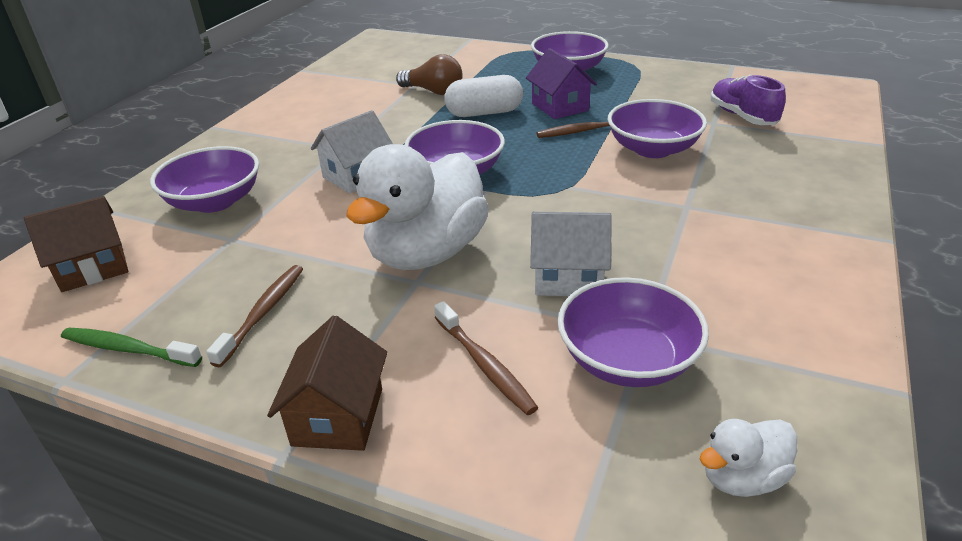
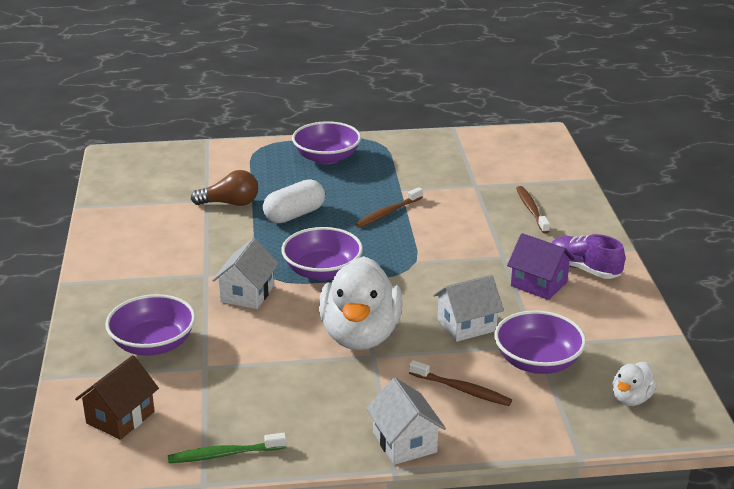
camera: 30 degrees left, 5 degrees down
brown toothbrush [206,265,303,367] -> brown toothbrush moved to [516,186,550,234]
brown house [267,316,387,451] -> white house [366,378,446,465]
purple house [526,48,597,119] -> purple house moved to [507,233,575,300]
purple bowl [608,99,707,158] -> none
purple shoe [710,75,786,125] -> purple shoe moved to [552,234,625,279]

